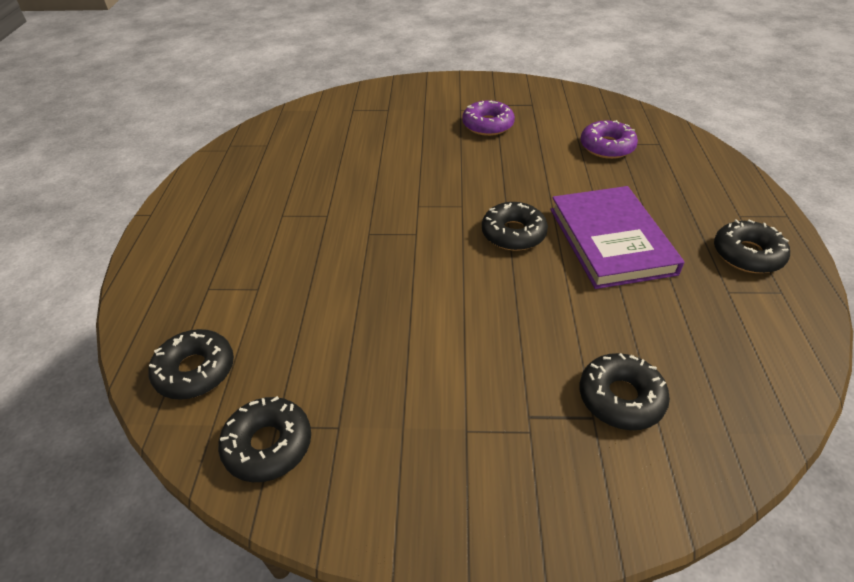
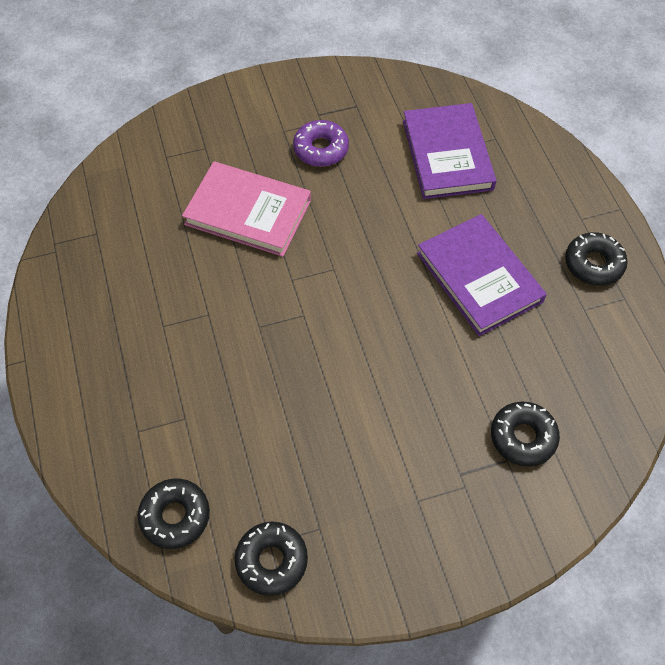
camera: 20 degrees left, 15 degrees up
black donut [482,202,548,251] -> none
purple donut [580,120,638,159] -> purple book [403,103,497,199]
none -> pink book [182,162,311,257]

